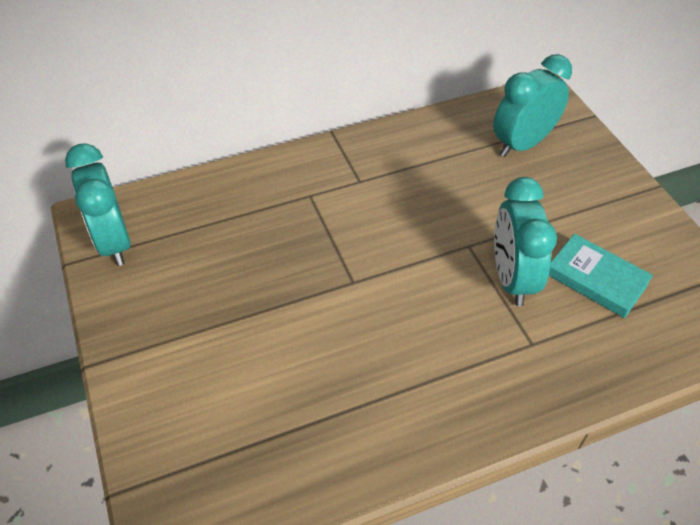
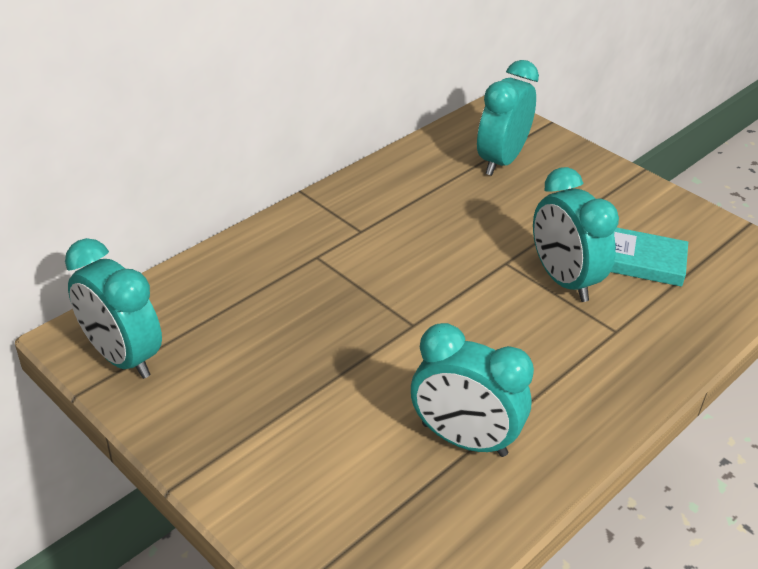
camera: 25 degrees left, 10 degrees down
none -> turquoise clock [411,323,534,457]

